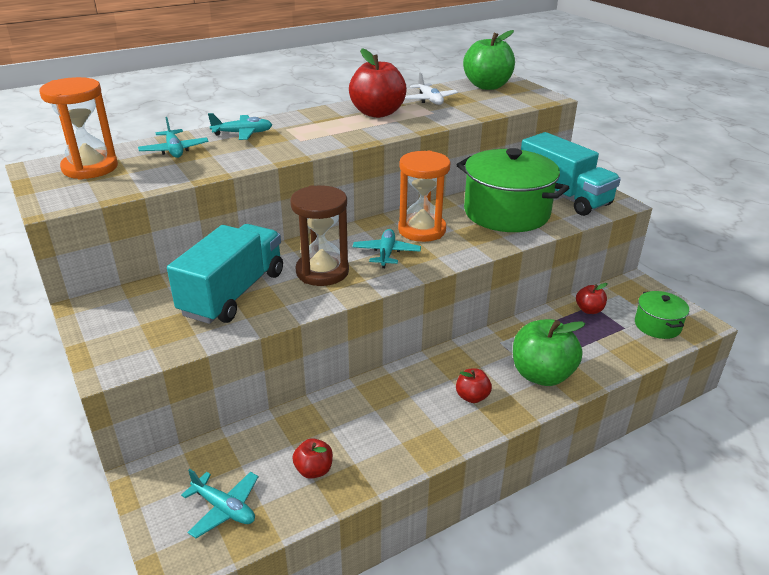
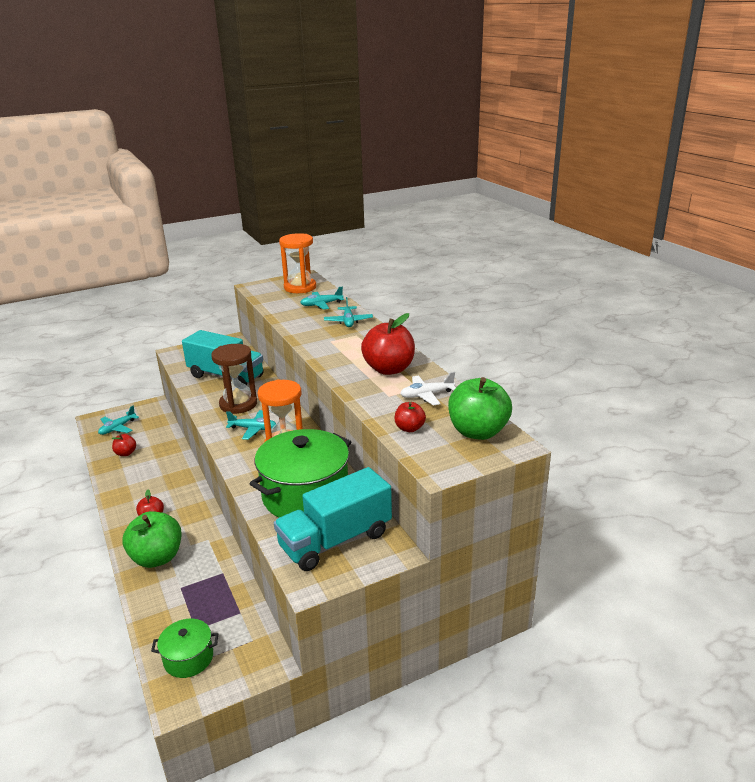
camera: 95 degrees right, 5 degrees down
red apple [576,283,608,314] -> red apple moved to [395,402,426,432]

